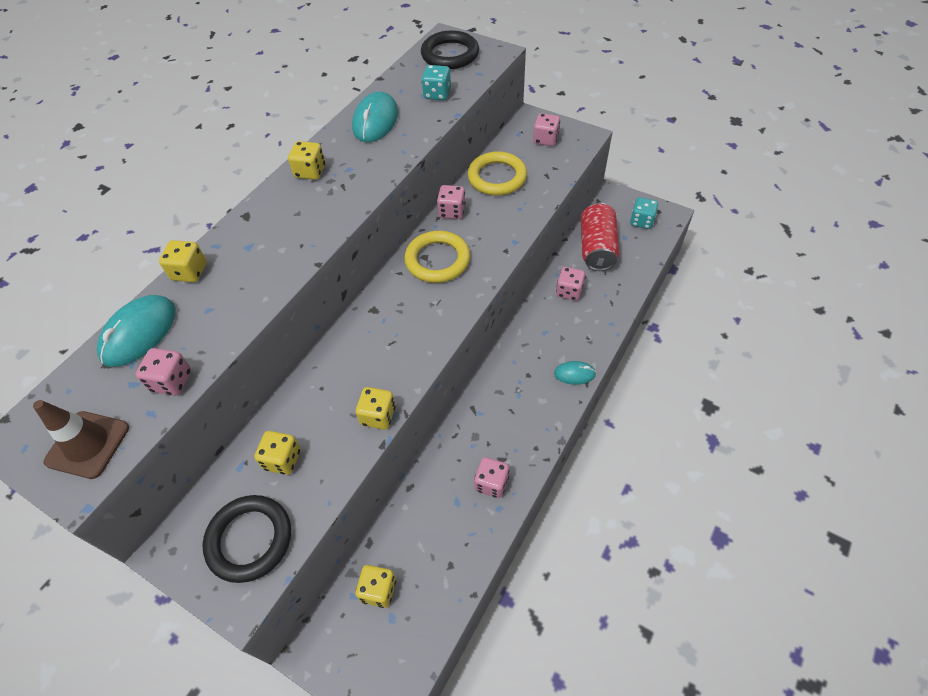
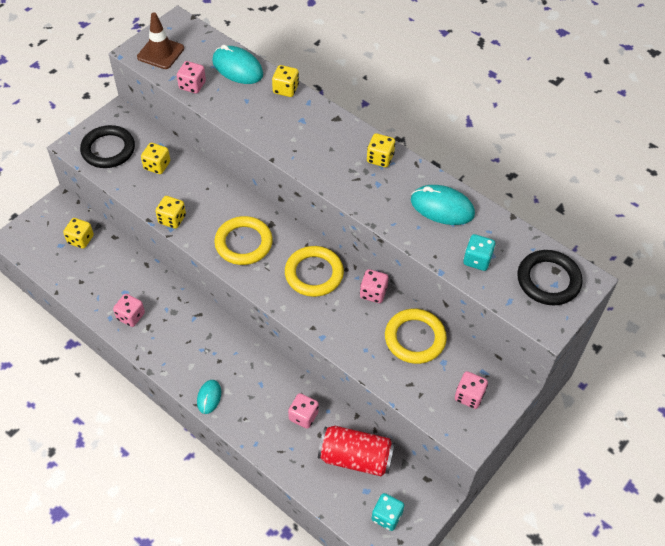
camera: 95 degrees right, 0 degrees up
none -> yellow ring [214,216,273,265]

